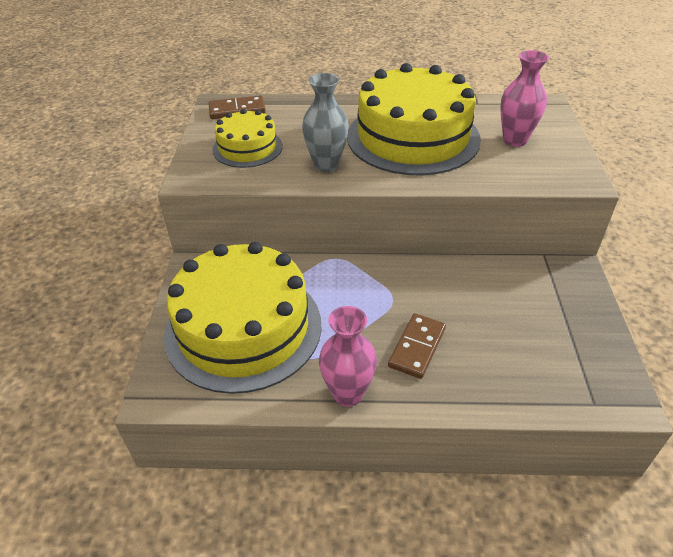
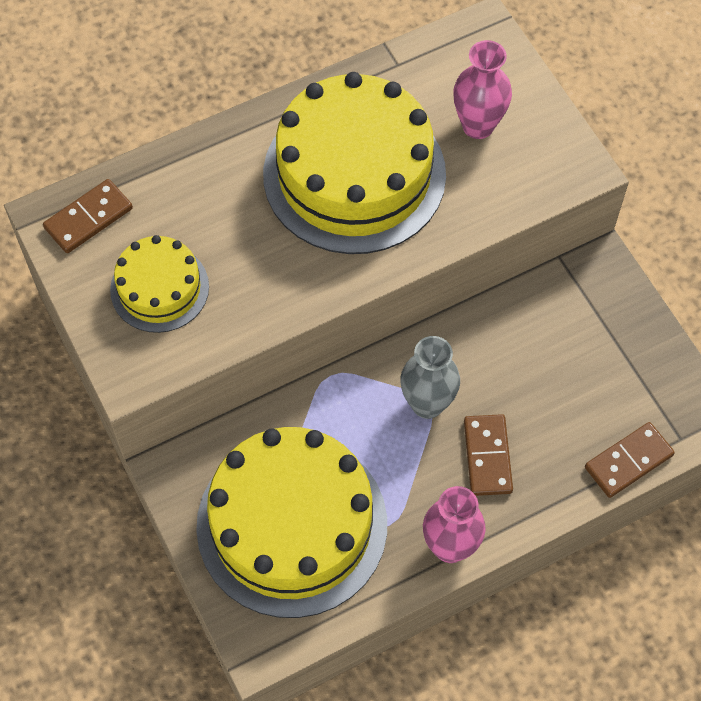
camera: 30 degrees left, 20 degrees up
grey vase [302,73,349,172] -> grey vase moved to [400,336,460,419]
none -> brown domino [585,422,675,498]

